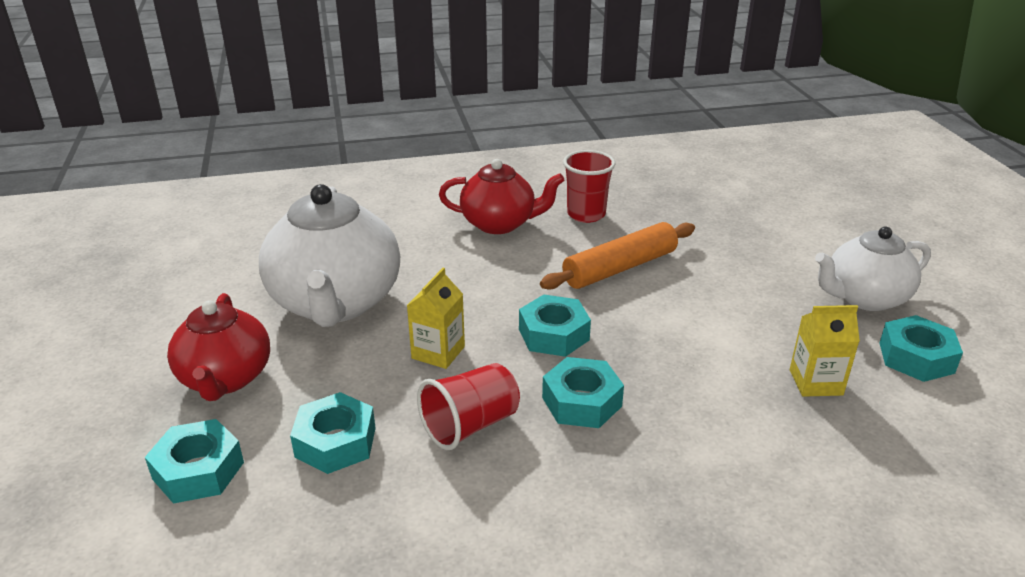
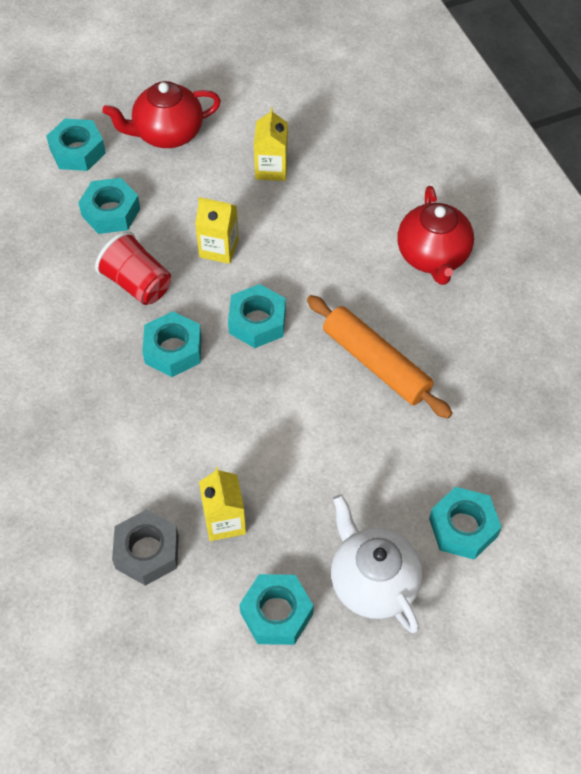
camera: 80 degrees right, 25 degrees up
white teapot [259,184,400,327] -> yellow carton [254,108,288,181]
red cup [563,150,616,223] -> none
none -> grey nut [112,510,179,586]
none -> turquoise nut [429,487,502,560]

